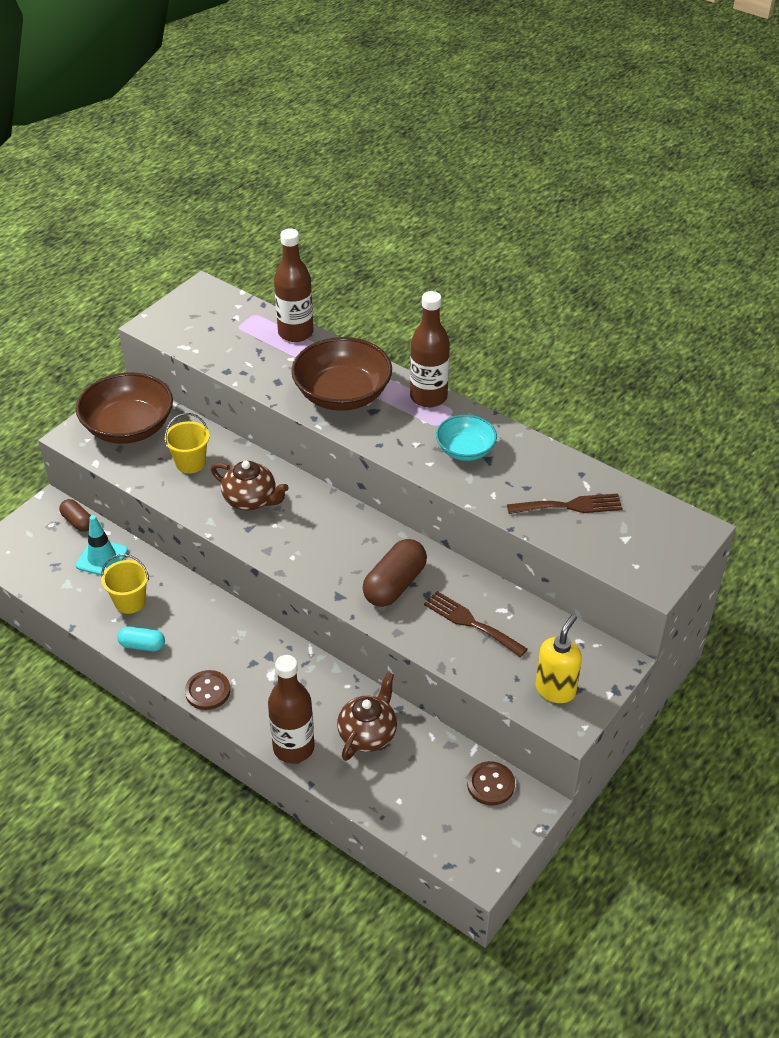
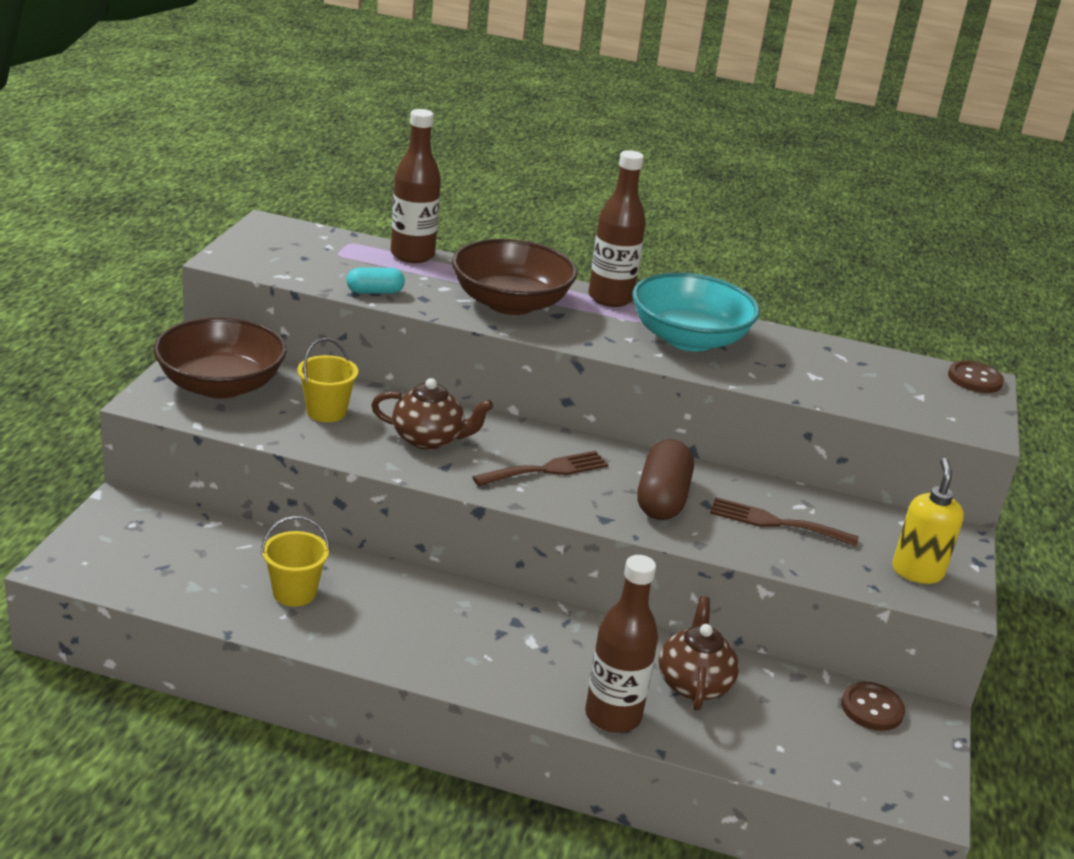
camera: 25 degrees left, 15 degrees down
brown capsule [59,499,91,532] -> none
turquoise traffic cone [75,515,128,575] -> none
turquoise capsule [117,627,165,651] -> turquoise capsule moved to [346,267,405,294]
brown button [185,670,230,710] -> brown button moved to [948,360,1004,393]
turquoise bowl [436,415,497,461] -> turquoise bowl [632,273,760,351], size x1.71
brown fork [507,494,623,514] -> brown fork moved to [473,451,609,486]

